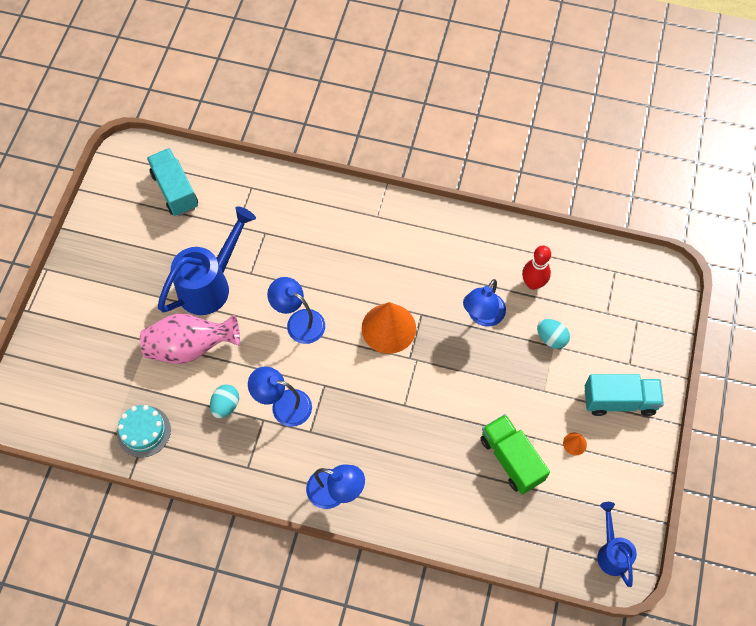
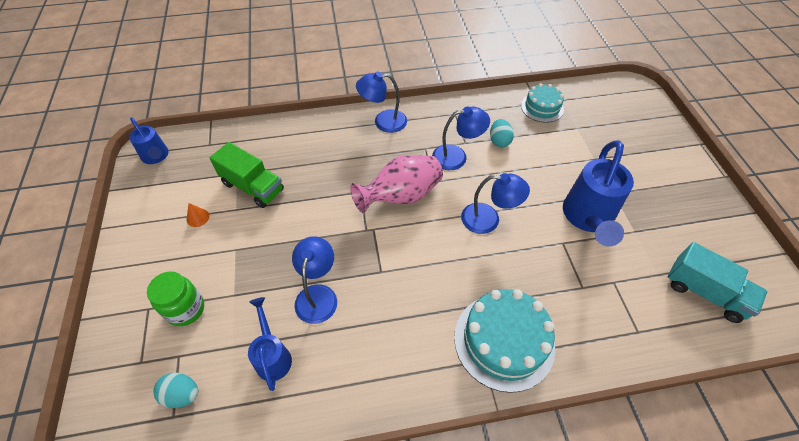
camera: 155 degrees right, 10 degrees down
pink vase [140,313,240,364] -> pink vase moved to [350,155,443,213]
orange cone [362,302,416,354] -> none
red bowling pin [522,245,551,290] -> blue watering can [248,297,292,391]
turquoise egg [537,319,570,349] -> turquoise egg moved to [153,373,198,408]
turquoise truck [585,374,664,416] -> none
none -> green jar [147,272,204,326]
none -> turquoise cake [454,289,555,393]

